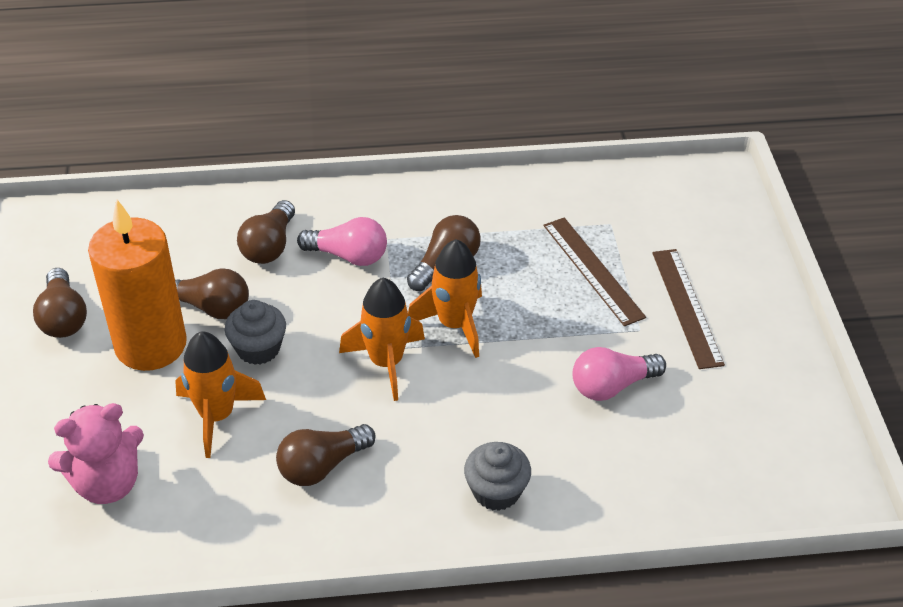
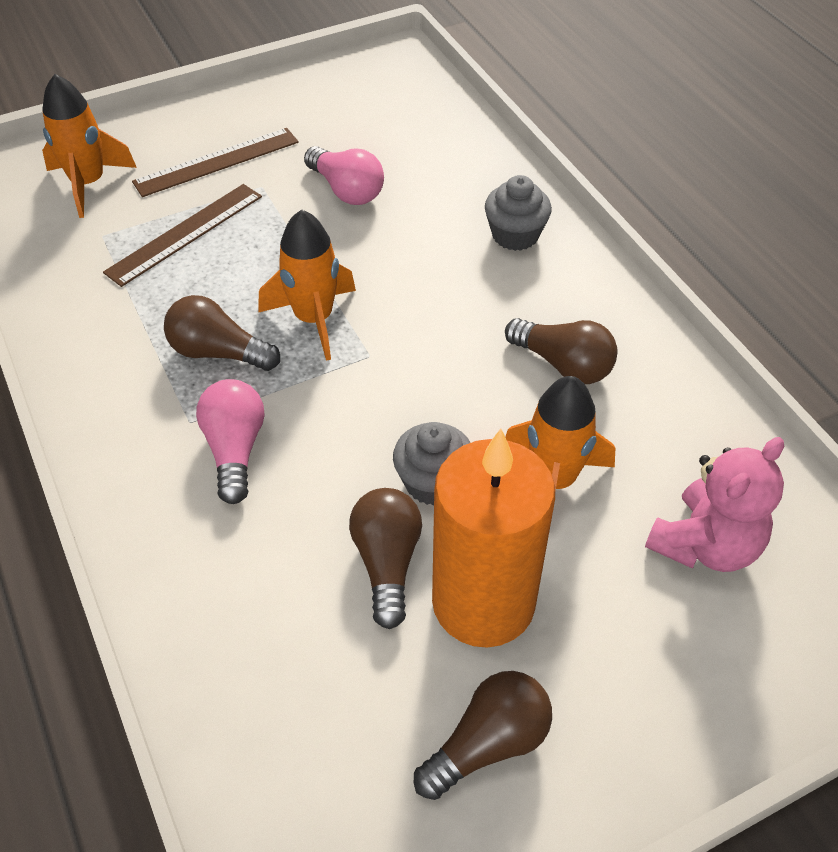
camera: 110 degrees left, 5 degrees up
pink teddy bear [48,403,144,504] -> pink teddy bear turned 90 degrees clockwise [645,437,784,572]
brown light bulb [237,200,295,264] -> none
orange rocket [339,278,425,401] -> orange rocket moved to [42,74,137,218]

